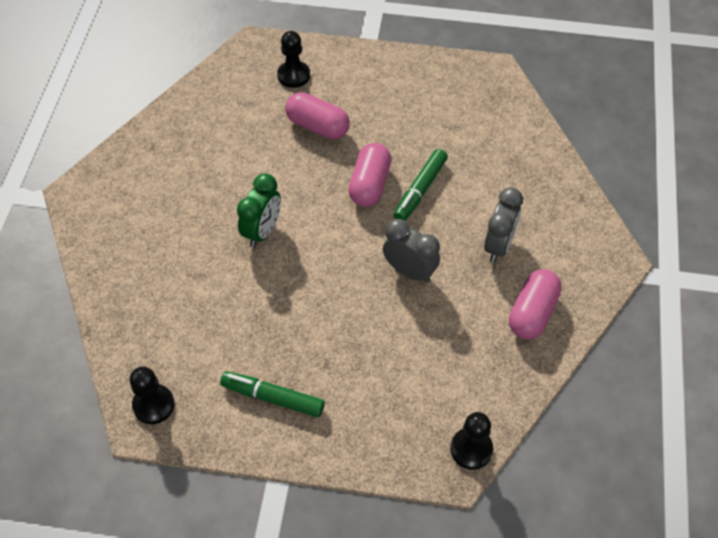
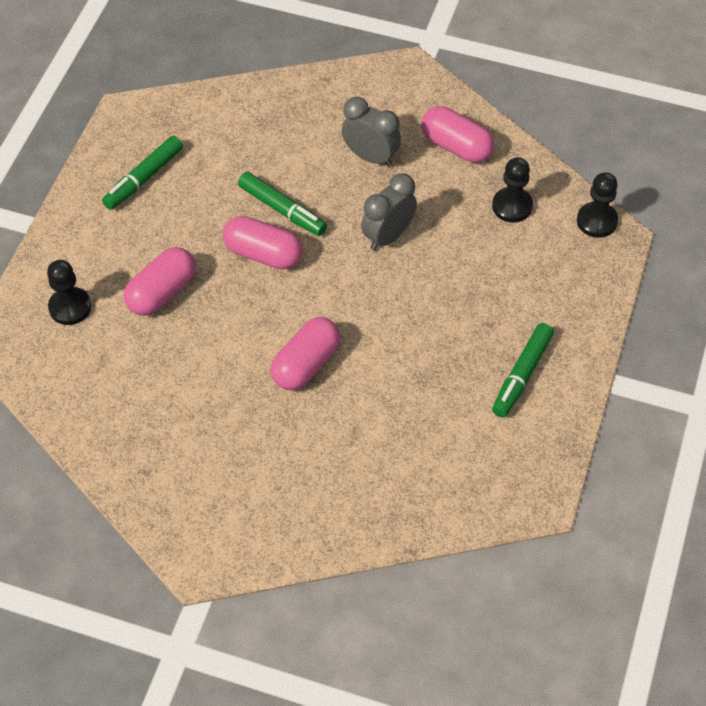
camera: 80 degrees left, 0 degrees up
black pawn [130,366,174,424] -> black pawn moved to [492,157,533,223]
green clock [237,173,281,248] -> pink capsule [270,317,341,390]
none -> green marker [102,136,183,210]

